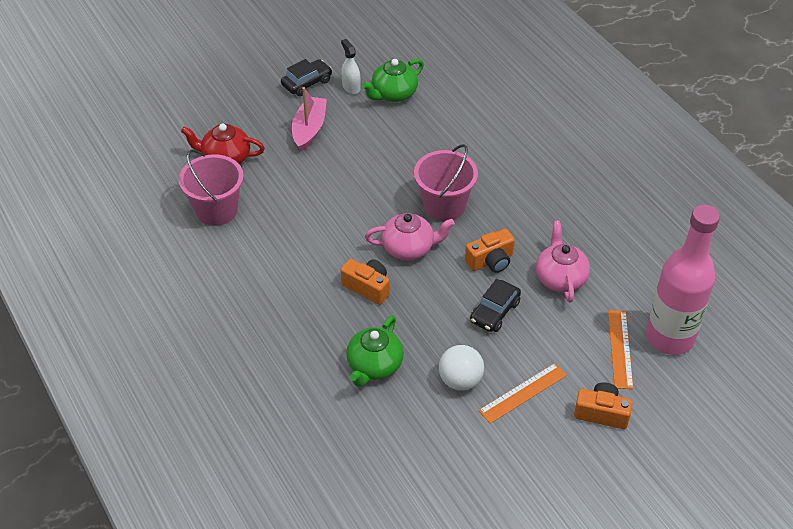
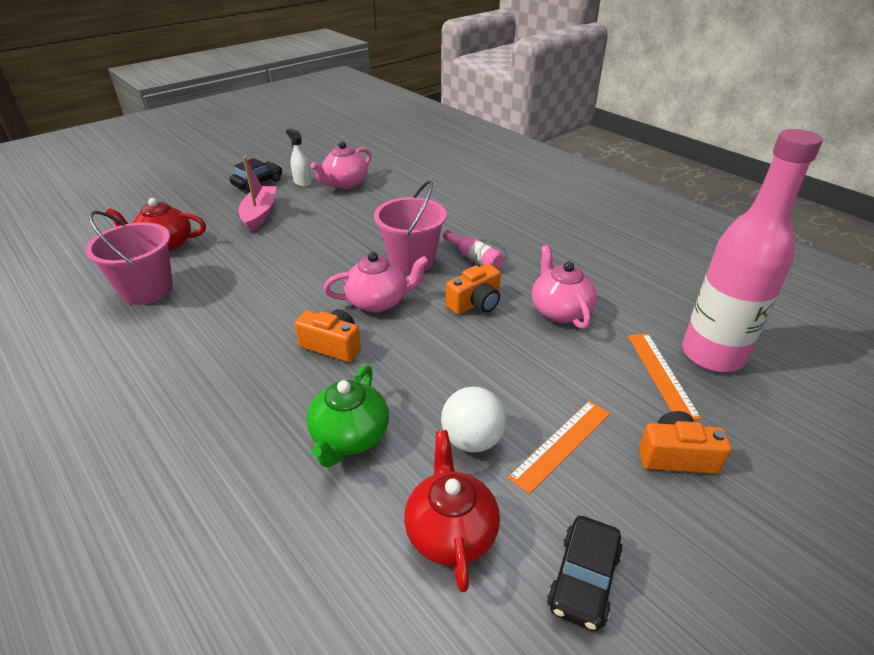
camera: 10 degrees left, 10 degrees down
green teapot [362,59,424,102] -> pink teapot [311,141,372,189]
black car [470,279,521,332] -> black car moved to [547,516,623,631]
none -> red teapot [404,430,500,592]
none -> pink bottle [443,230,504,269]

